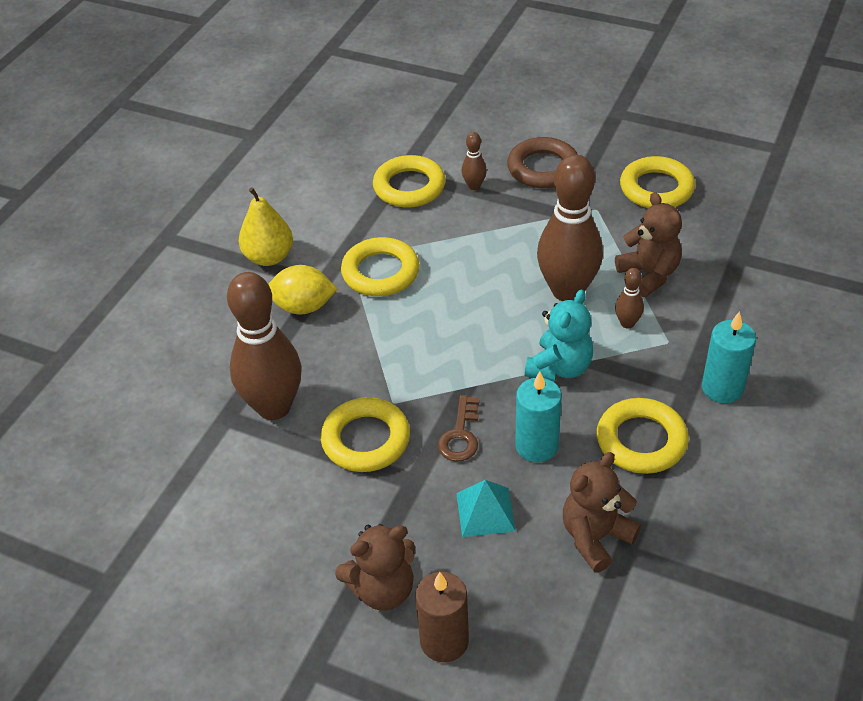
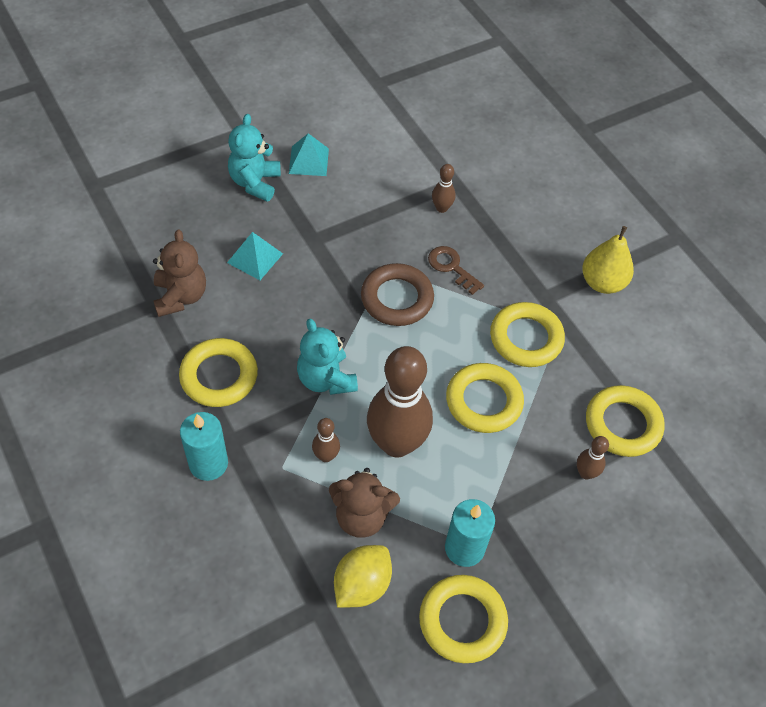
camera: 120 degrees right, 10 degrees up
brown bowling pin [227,272,302,420] -> brown bowling pin [432,164,456,213], size x0.43
yellow lemon [268,265,337,315] -> yellow lemon moved to [334,545,392,608]
yellow ring [321,397,410,472] -> yellow ring moved to [446,363,524,433]
brown teddy bear [335,524,415,610] -> turquoise teddy bear [228,114,281,202]
brown candle [415,572,469,662] -> none
brown key [437,395,480,462] -> brown key moved to [428,246,484,295]
brown ring [507,137,578,188] -> brown ring moved to [361,263,434,326]
turquoise candle [515,371,562,462] -> turquoise candle moved to [445,499,495,567]
none -> turquoise pyramid [289,133,329,176]

